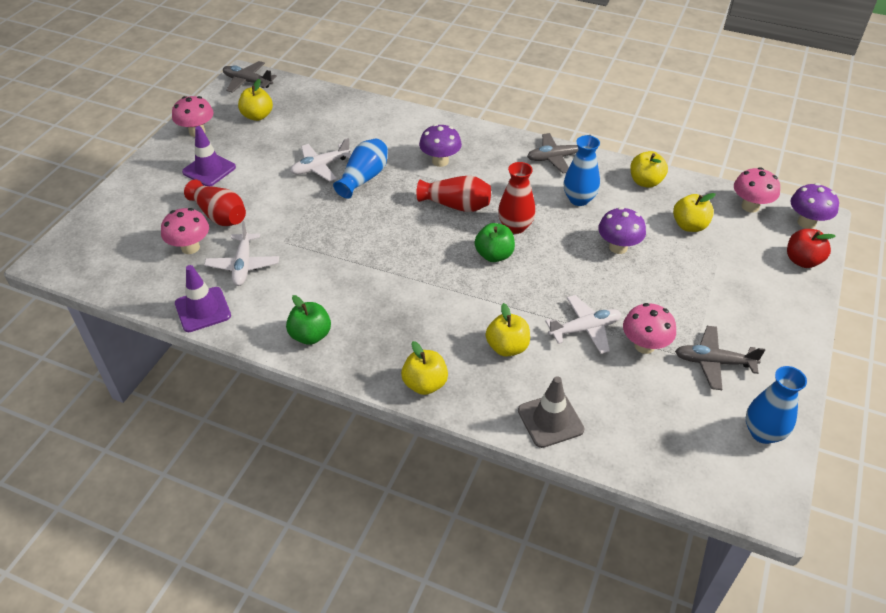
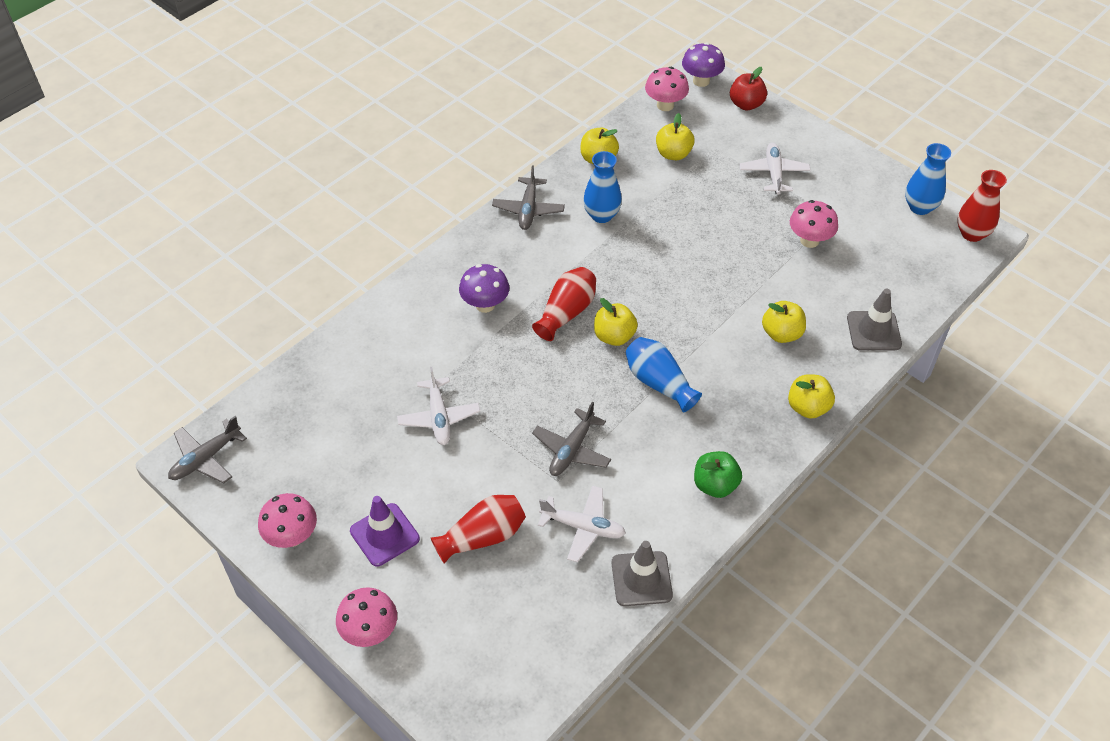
camera: 70 degrees left, 5 degrees up
pink mushroom [161,208,209,254] -> pink mushroom moved to [336,587,397,647]
purple traffic cone [175,265,231,332] -> grey traffic cone [611,541,673,606]
yellow apple [238,79,273,121] -> yellow apple moved to [594,298,638,346]
blue vase [333,139,388,199] -> blue vase moved to [626,337,702,412]
green apple [475,223,515,262] -> none
red vase [498,162,535,234] -> red vase moved to [957,170,1007,242]
white plane [545,295,622,354] -> white plane moved to [739,143,811,195]
purple mushroom [598,207,646,254] -> none
grey plane [675,326,765,390] -> grey plane moved to [532,402,611,476]

